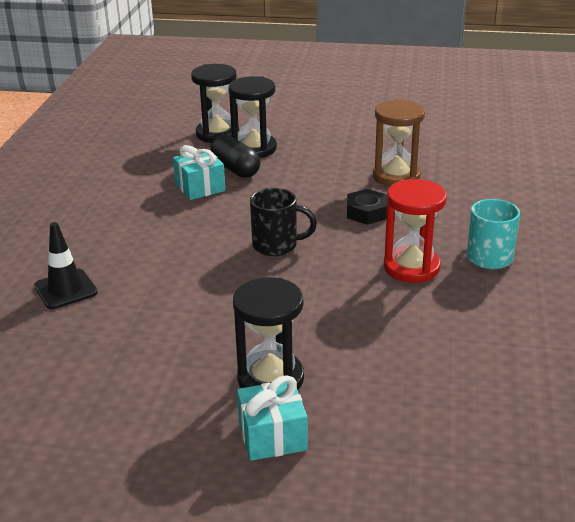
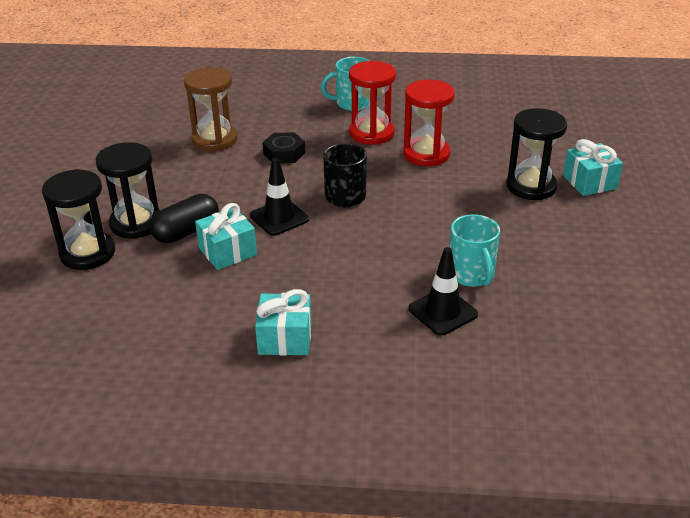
camera: 95 degrees left, 5 degrees up
none -> black traffic cone [250,158,309,236]
none -> turquoise gift [255,289,312,356]
none -> red hourglass [403,79,455,166]
none -> turquoise mug [449,214,500,287]

